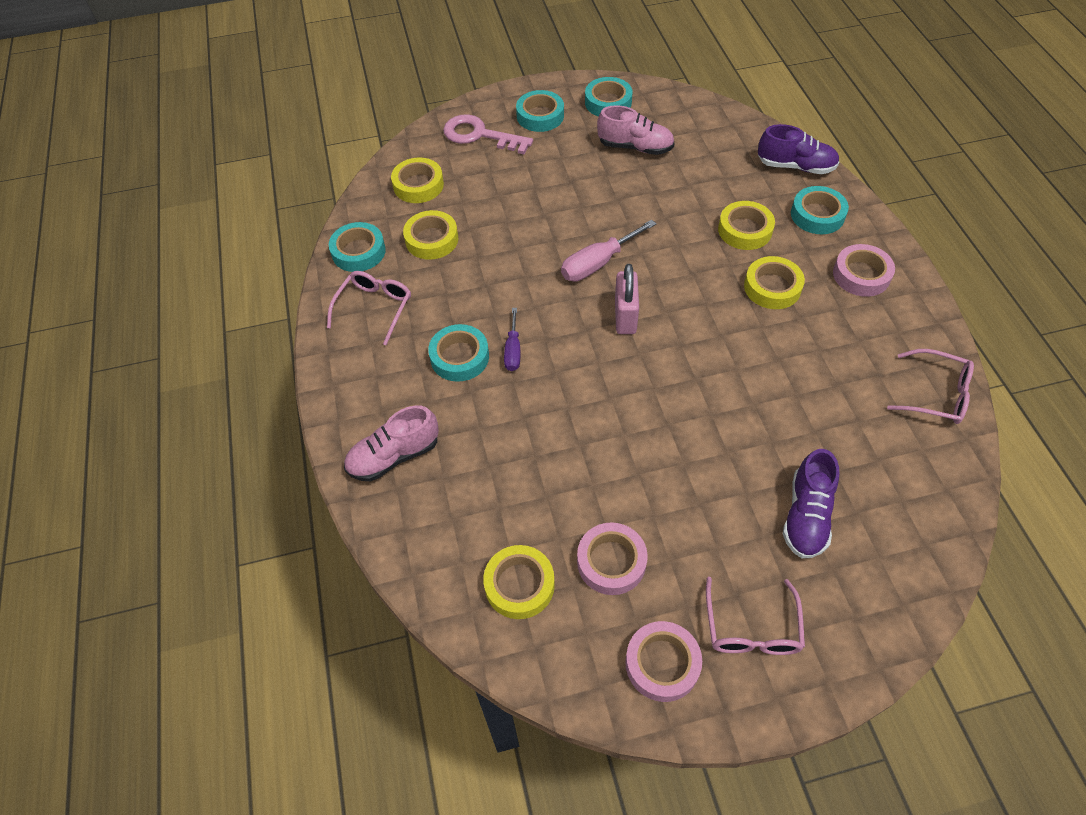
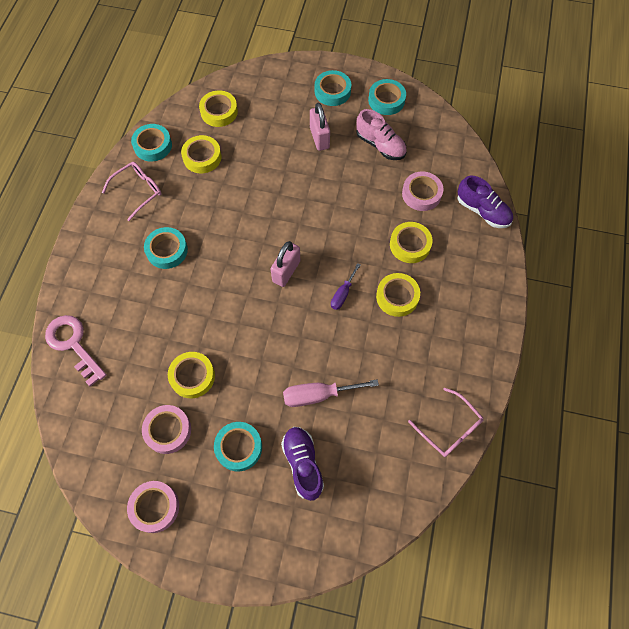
camera: 25 degrees right, 10 degrees up
pink shoe [344,405,439,481] -> none
pink key [443,114,533,154] -> pink key moved to [45,315,107,387]
yellow tape [483,545,555,619] -> yellow tape moved to [168,352,215,398]
purple screwdriver [504,308,520,371] -> purple screwdriver moved to [331,263,361,310]
pink screwdriver [561,219,656,281] -> pink screwdriver moved to [283,379,379,407]
pink glasses [706,577,805,655] -> none
purple shoe [783,449,839,558] -> purple shoe turned 120 degrees clockwise [281,427,324,501]
turquoise tape [791,186,849,234] -> turquoise tape moved to [214,422,262,471]
pink tape [833,244,895,297] -> pink tape moved to [402,172,443,211]
none -> pink padlock [310,102,330,151]

